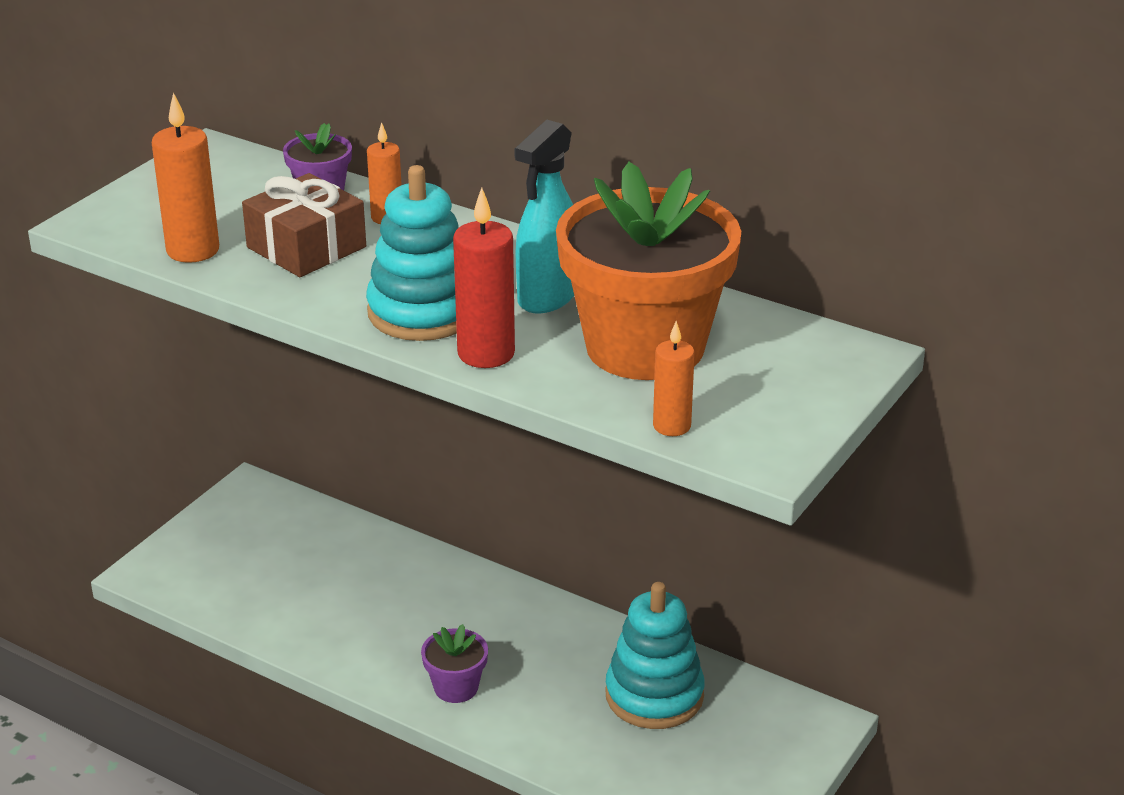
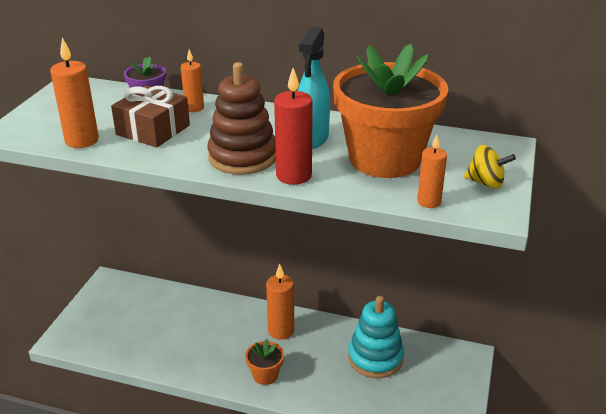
camera: 15 degrees left, 0 degrees up
turquoise stacking toy [366,165,458,341] -> brown stacking toy [207,62,276,175]
purple flower pot [421,624,488,703] -> orange flower pot [245,339,284,385]
none -> orange candle [266,264,294,340]
none -> yellow spinning top [464,145,516,189]

